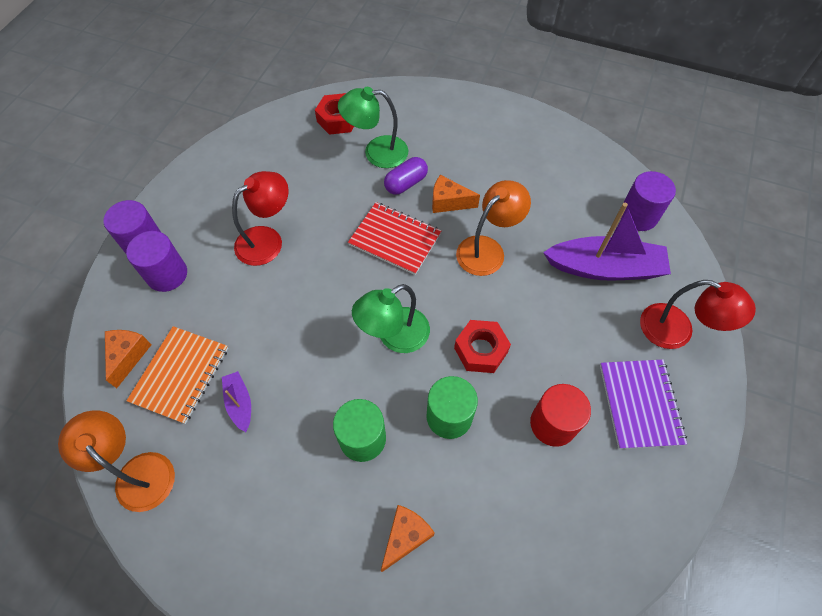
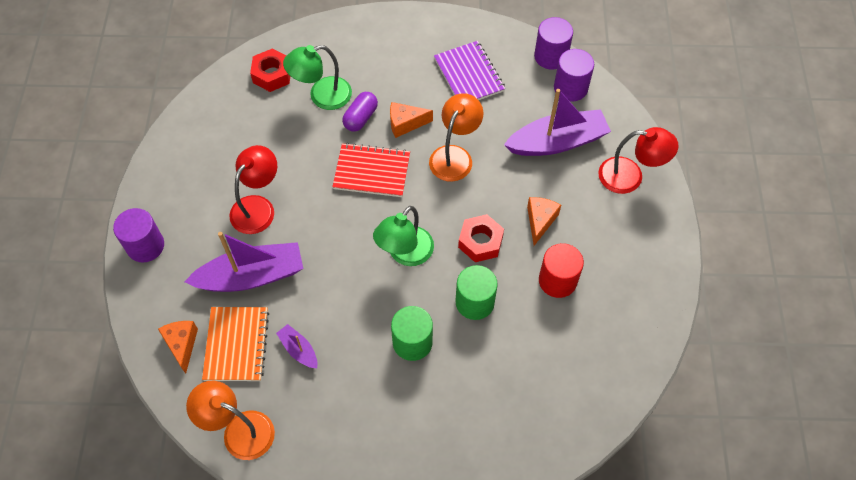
camera: 20 degrees left, 0 degrees up
purple cylinder [126,231,187,292] -> purple cylinder moved to [534,17,573,70]
orange cheese [381,505,435,572] -> orange cheese moved to [527,197,561,246]
purple notebook [600,360,687,449] -> purple notebook moved to [434,41,505,100]
none -> purple boat [185,232,304,292]

